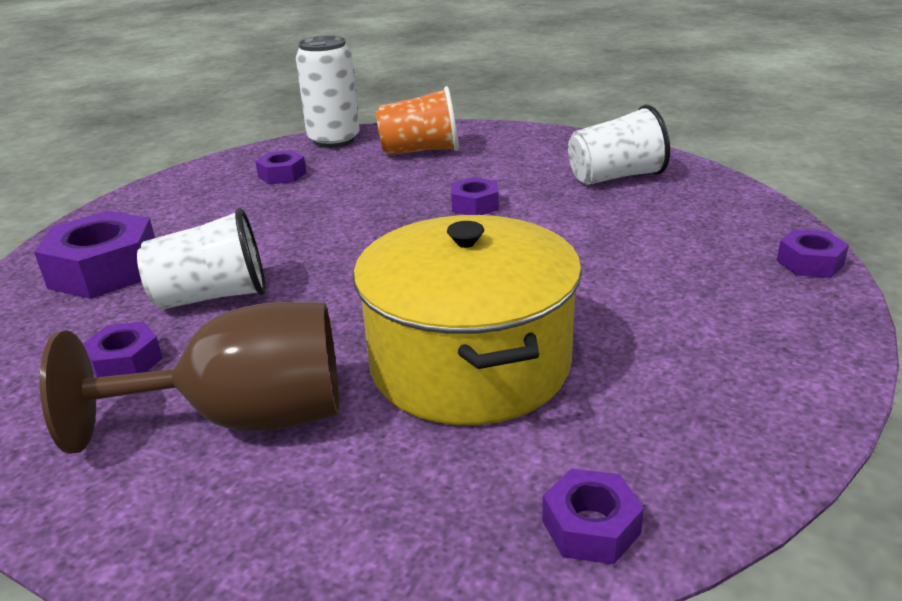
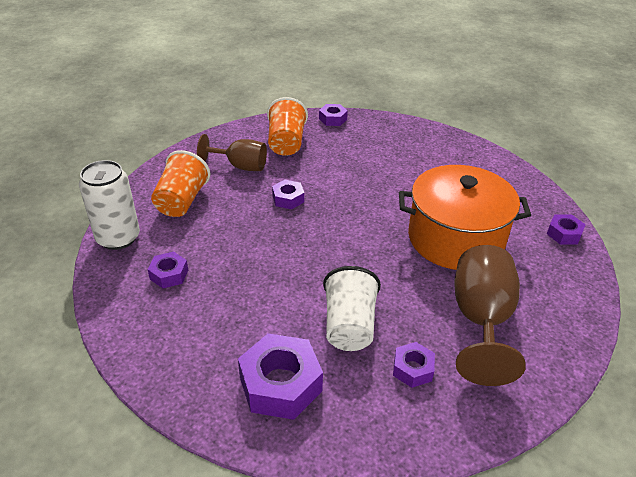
camera: 75 degrees left, 10 degrees up
yellow pot [353,215,582,425] -> orange pot [399,165,531,270]
white cup [568,105,670,185] -> orange cup [267,97,308,156]
purple nut [776,229,849,278] -> purple nut moved to [319,104,348,126]
none -> brown goblet [197,134,267,171]

